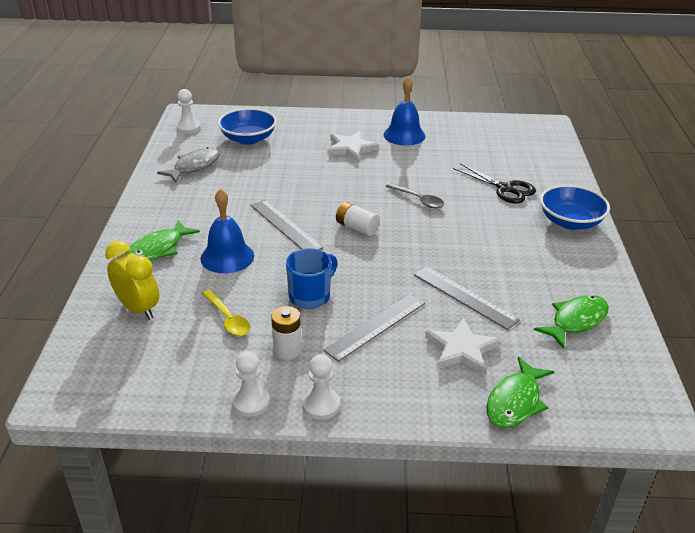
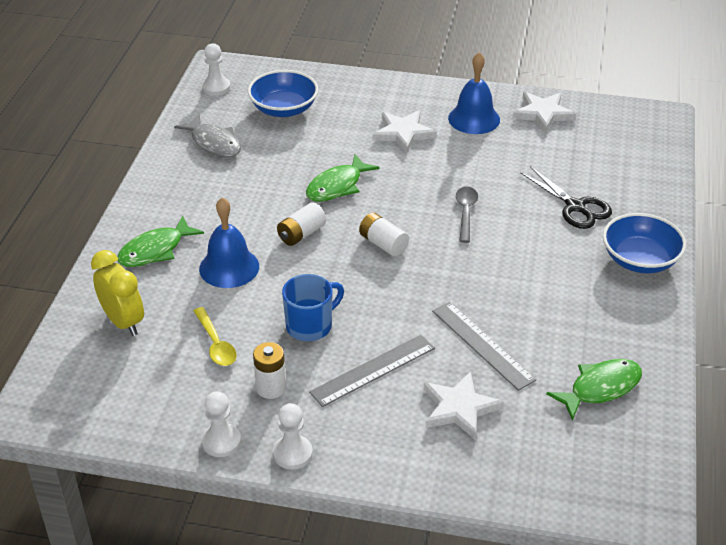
camera: 10 degrees right, 5 degrees up
grey fish [157,147,220,183] -> grey fish turned 90 degrees clockwise [174,114,241,158]
grey ruler [250,200,323,250] -> white battery [277,202,326,246]
grey spoon [386,183,444,208] -> grey spoon turned 135 degrees counterclockwise [456,186,478,243]
green fish [486,357,554,428] -> green fish moved to [306,154,380,202]
none -> white star [513,92,576,133]

